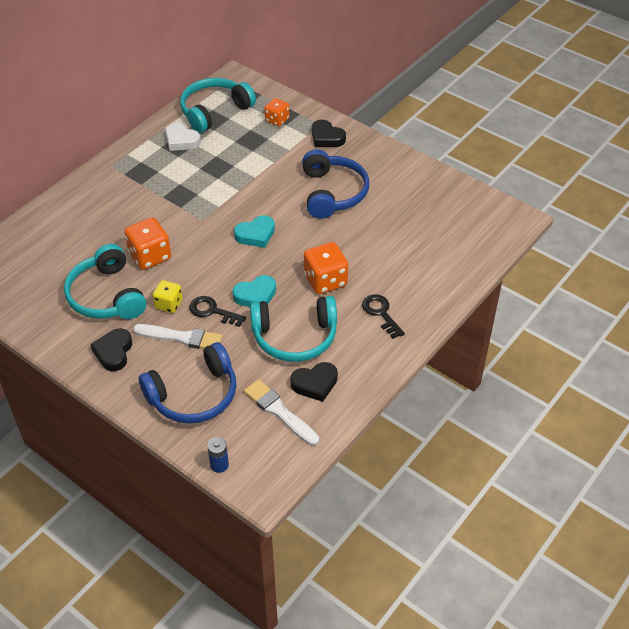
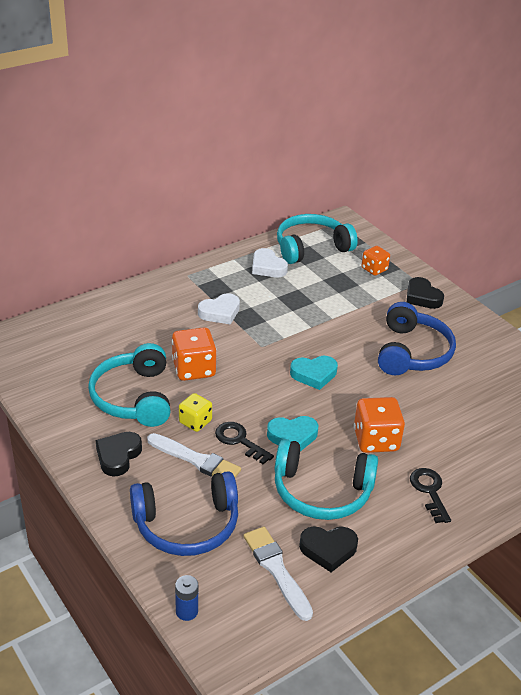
camera: 15 degrees right, 10 degrees down
none -> white heart [198,293,240,324]

